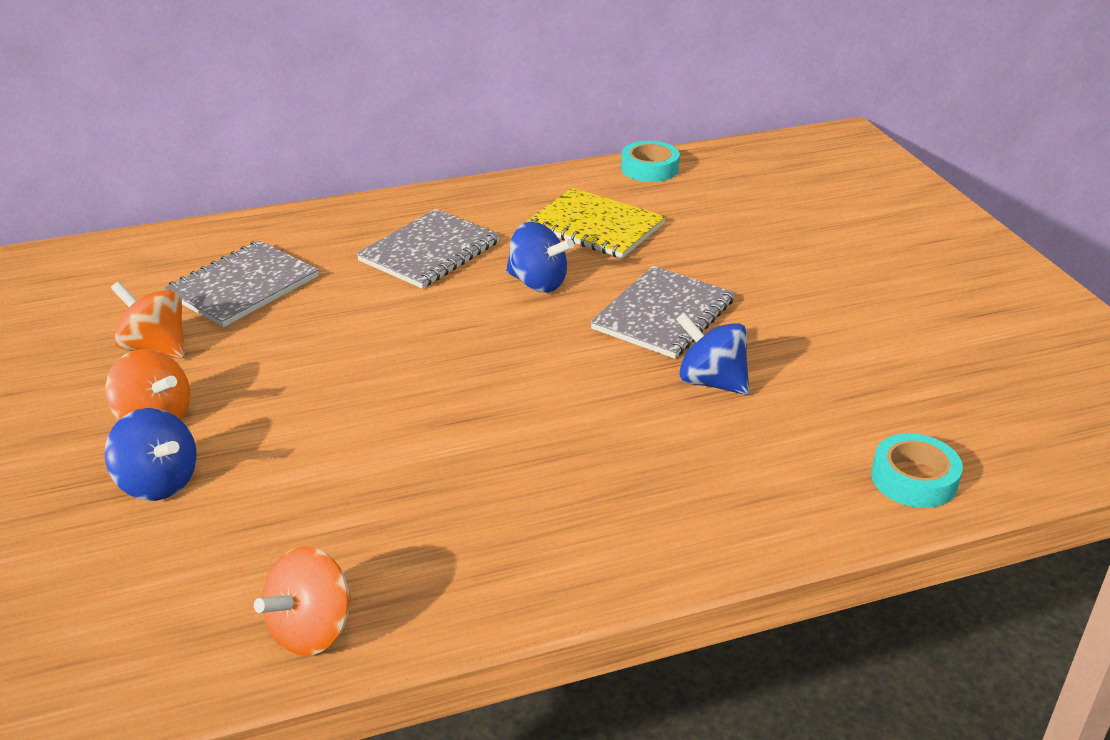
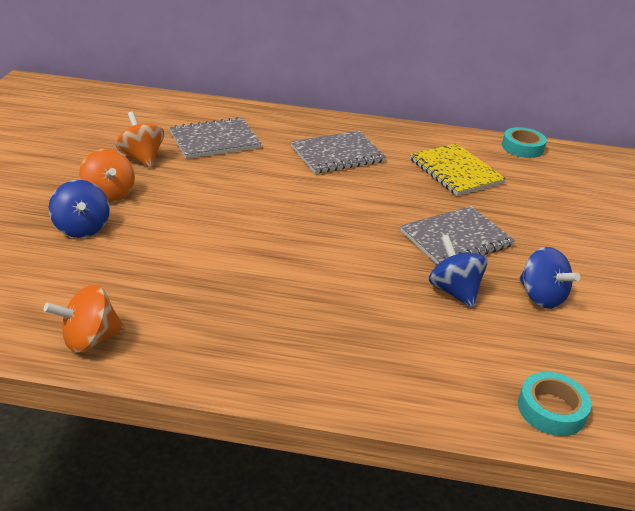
camera: 25 degrees right, 0 degrees up
blue spinning top [506,222,574,293] -> blue spinning top moved to [519,247,580,309]

